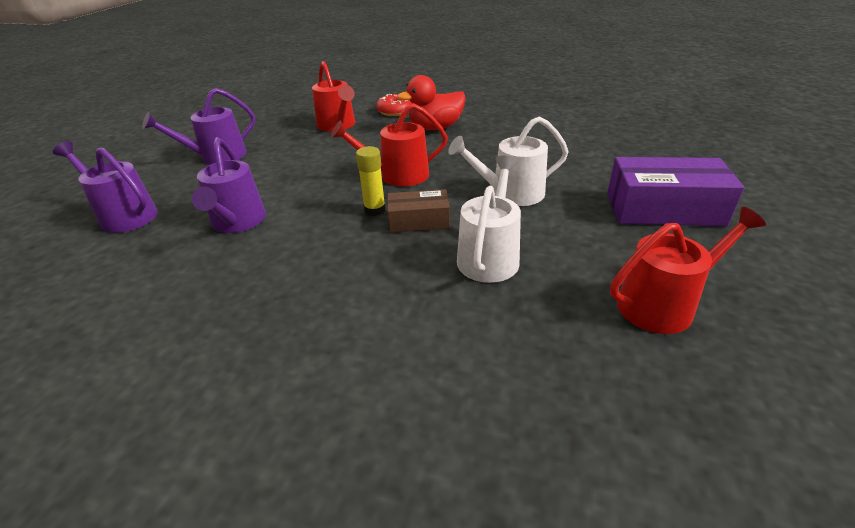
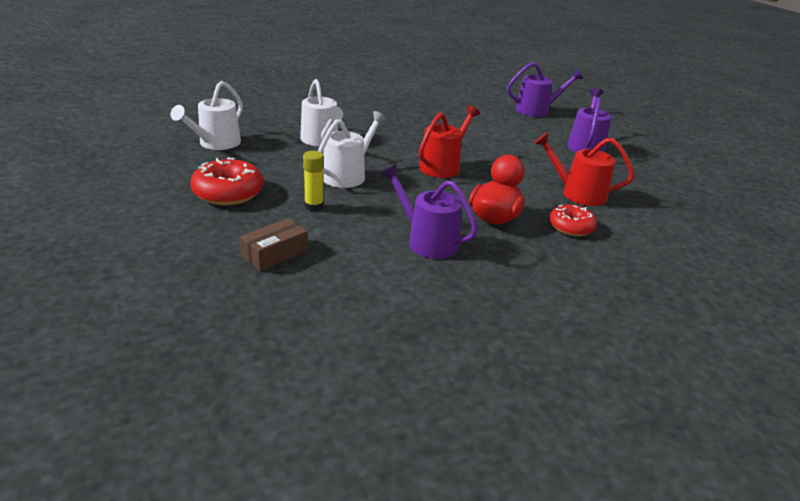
camera: 135 degrees right, 5 degrees down
purple watering can [192,137,266,233] -> purple watering can moved to [381,164,478,259]
yellow glue stick [356,146,386,216] -> yellow glue stick moved to [303,151,324,211]
brown box [387,189,450,233] -> brown box moved to [240,218,308,271]
purple box [607,157,744,226] -> red donut [190,157,264,206]
red watering can [610,207,766,334] -> white watering can [170,81,243,150]

